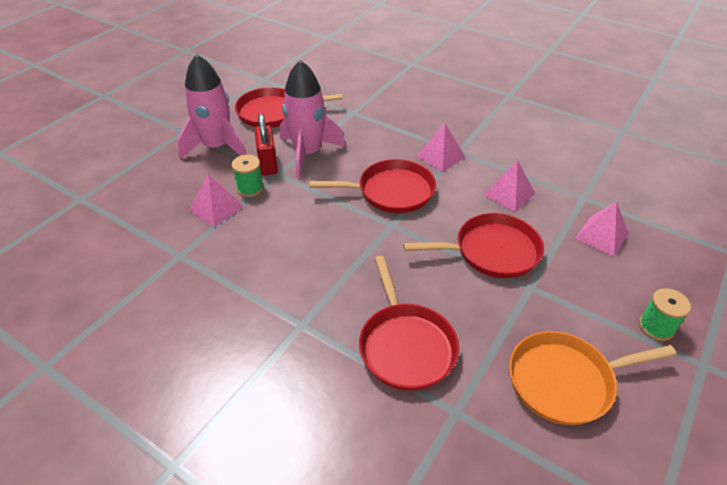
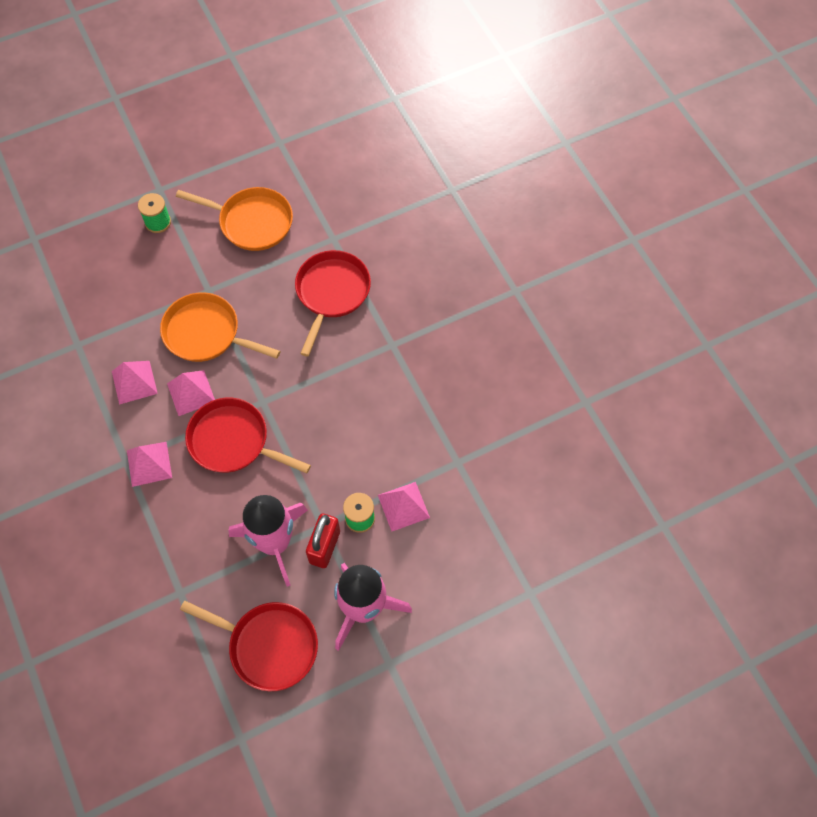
camera: 150 degrees left, 20 degrees up
red pan [403,213,544,278] -> orange pan [160,292,280,362]
pink pyramid [575,201,629,257] -> pink pyramid moved to [167,370,215,416]

